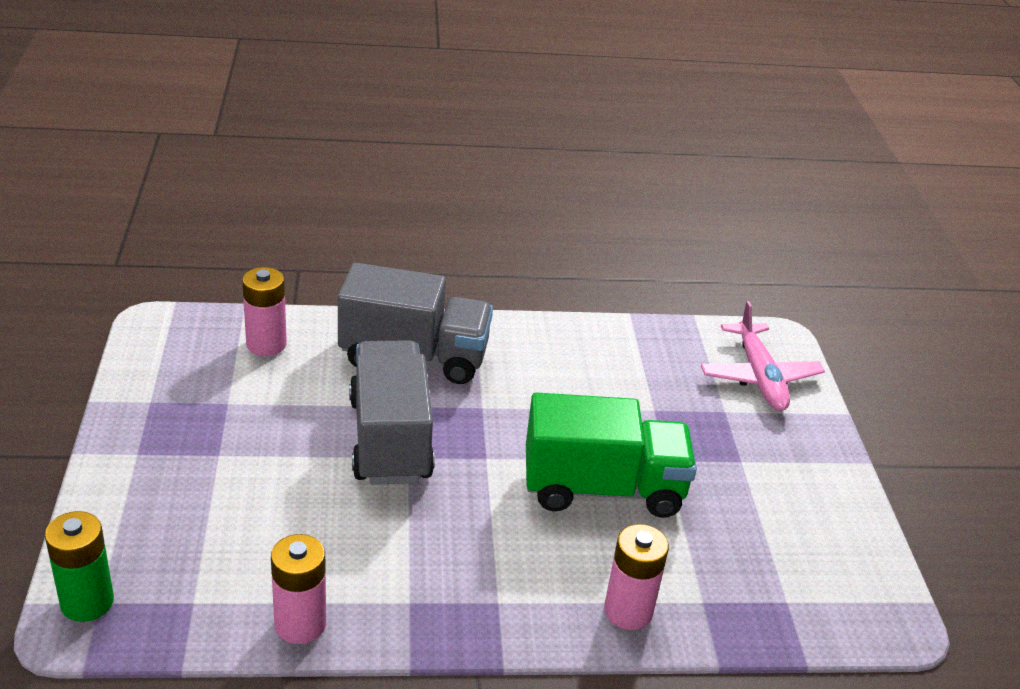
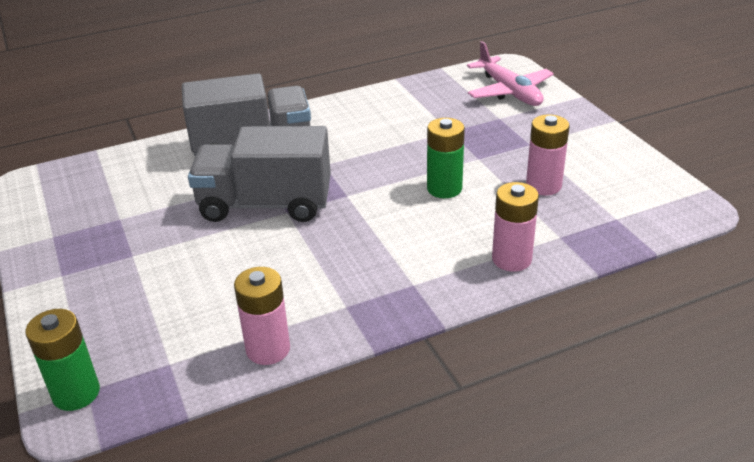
camera: 15 degrees left, 0 degrees up
pink battery [242,267,287,356] -> pink battery moved to [526,114,570,195]
grey truck [349,340,435,485] -> grey truck turned 60 degrees counterclockwise [188,126,331,222]
green truck [526,392,697,518] -> green battery [427,118,465,198]

